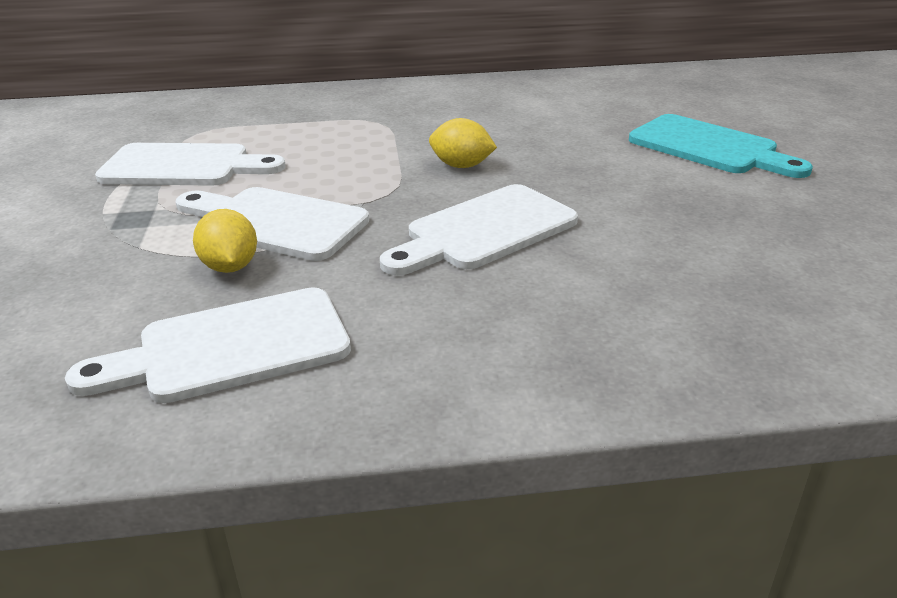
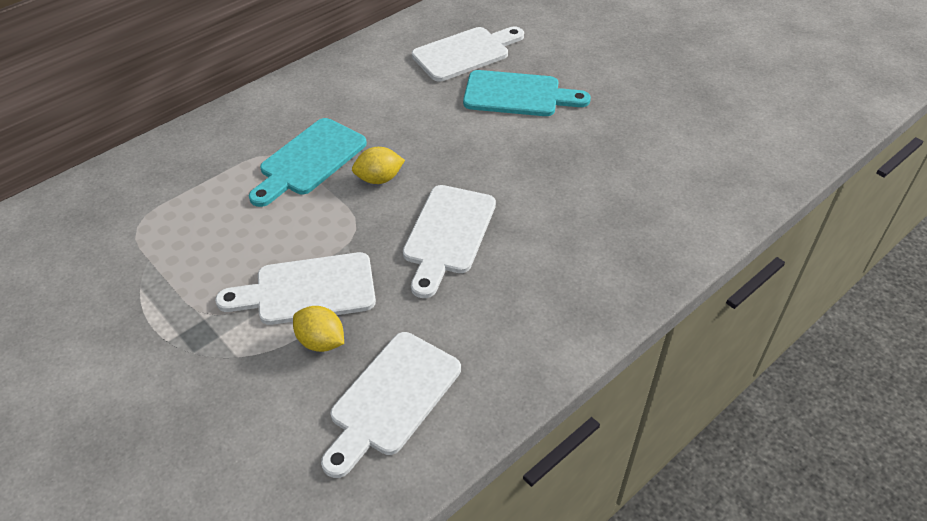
camera: 35 degrees left, 15 degrees up
white cutting board [95,143,286,186] -> white cutting board moved to [412,27,524,82]
none -> turquoise cutting board [249,118,367,207]

